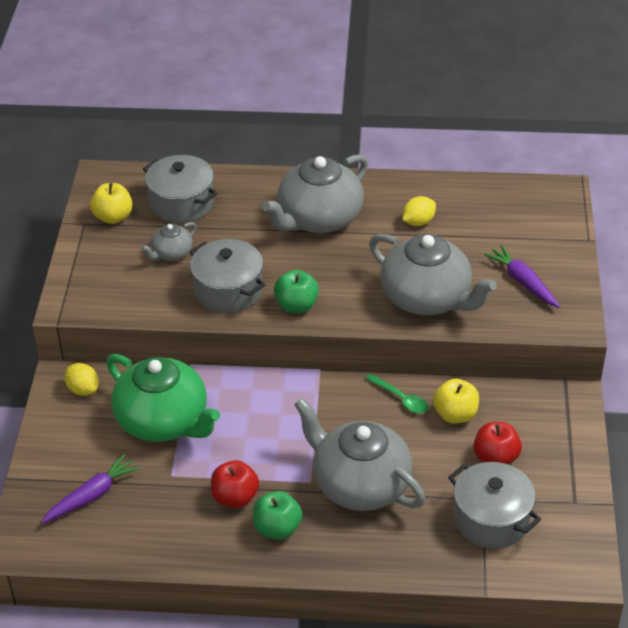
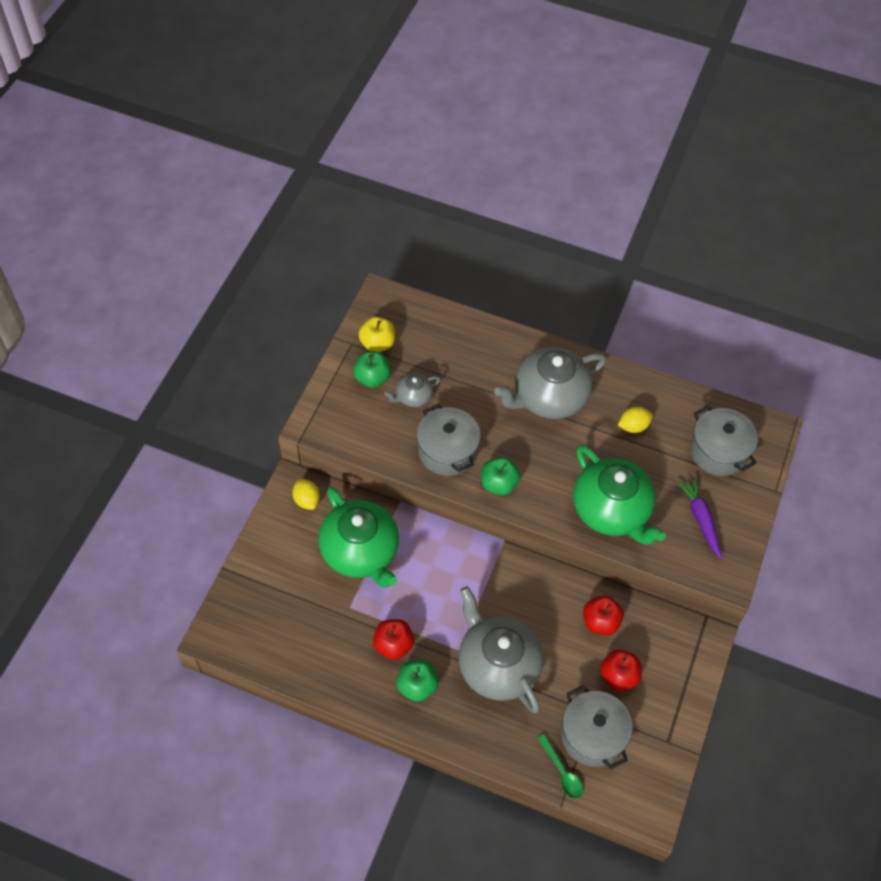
camera: 15 degrees right, 15 degrees up
purple carrot [41,454,140,524] -> none
grey pot [143,155,218,223] -> grey pot moved to [690,405,758,476]
green spoon [365,373,428,414] -> green spoon moved to [538,734,583,799]
grey teapot [369,234,497,315] -> green teapot [573,445,666,545]
yellow apple [433,378,479,423] -> red apple [583,595,624,635]
none -> green apple [353,352,391,388]

